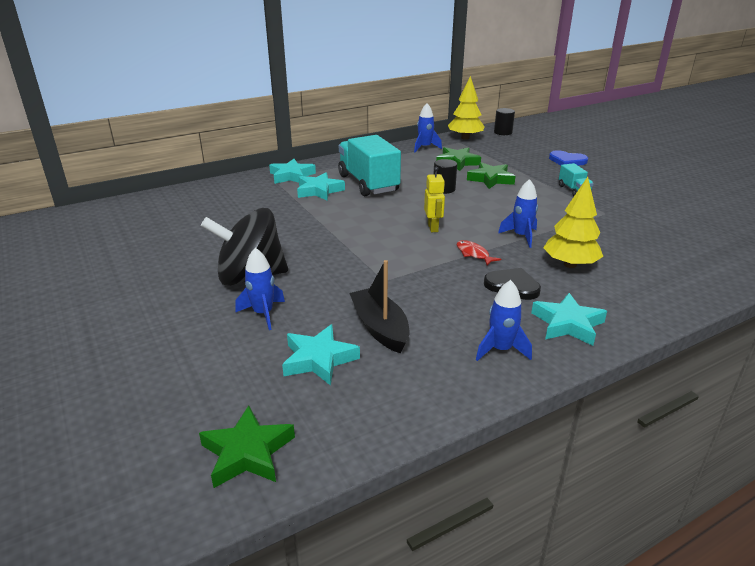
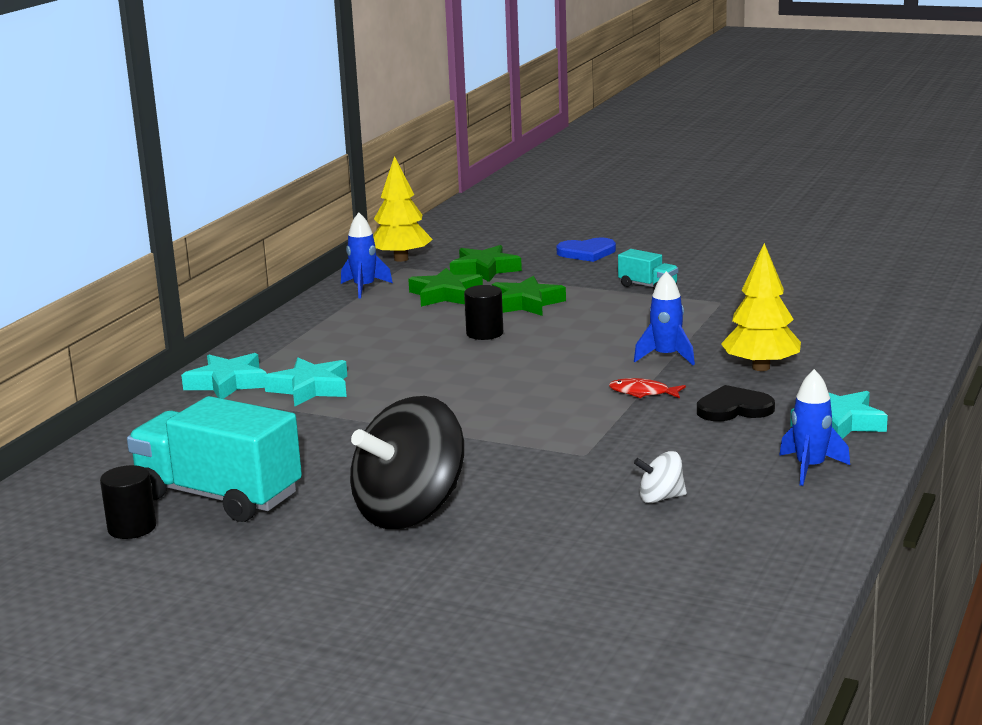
camera: 35 degrees left, 10 degrees down
green star [199,405,295,488] -> green star moved to [450,245,522,282]
blue rocket [236,248,285,330] -> none
turquoise star [282,324,360,386] -> none
turquoise truck [338,135,401,196] -> turquoise truck moved to [127,396,302,522]
black boat [349,260,410,353] -> white spinning top [634,451,687,503]
yellow robot [424,167,445,232] -> none
black cylinder [494,108,515,135] -> black cylinder moved to [100,465,156,539]

